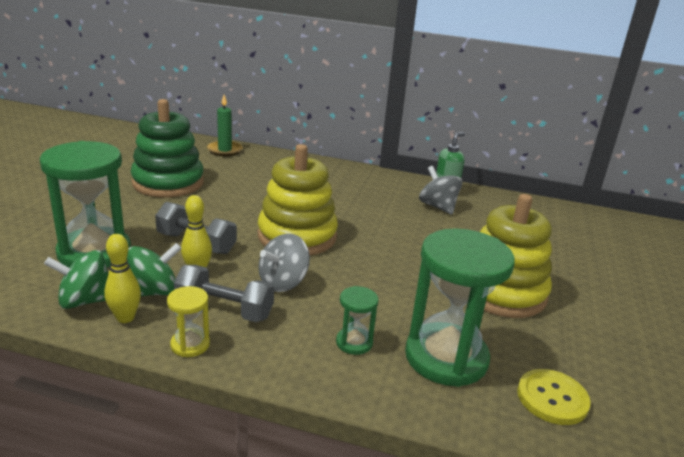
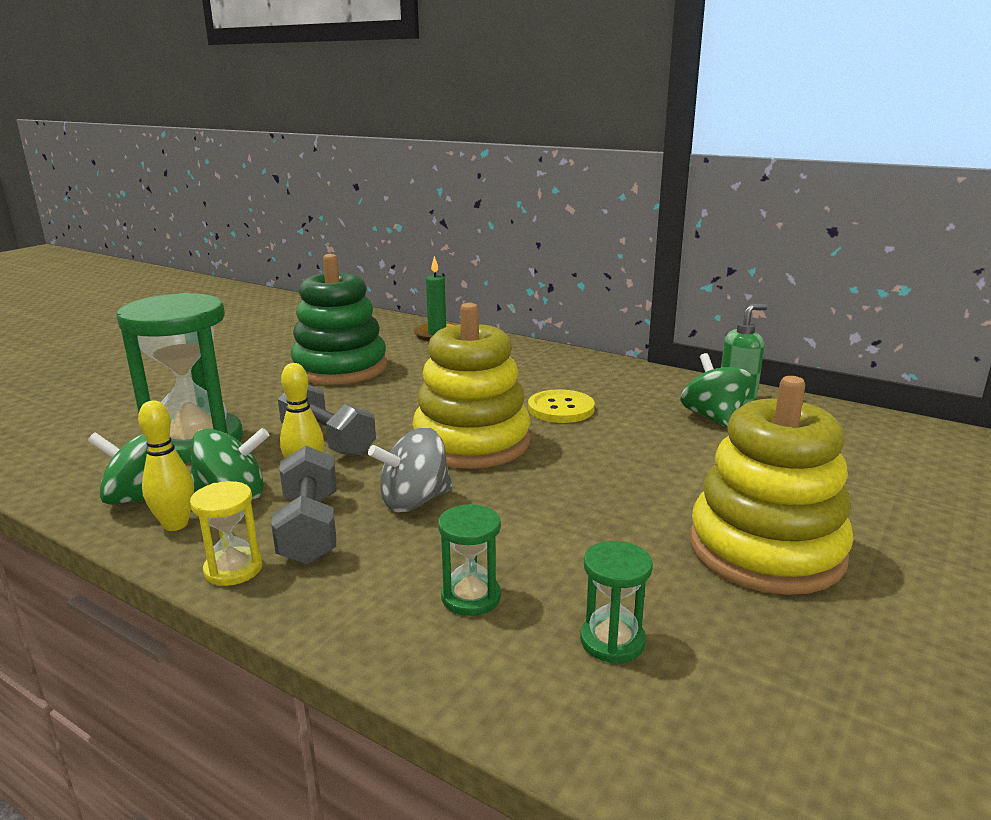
camera: 20 degrees right, 5 degrees down
grey dumbbell [174,265,274,322] -> grey dumbbell turned 45 degrees clockwise [271,446,337,564]
green hourglass [405,228,515,387] -> green hourglass [580,541,653,663], size x0.45
grey spinning top [419,166,463,215] -> green spinning top [681,353,753,428]
yellow button [517,369,591,425] -> yellow button moved to [528,389,595,423]

